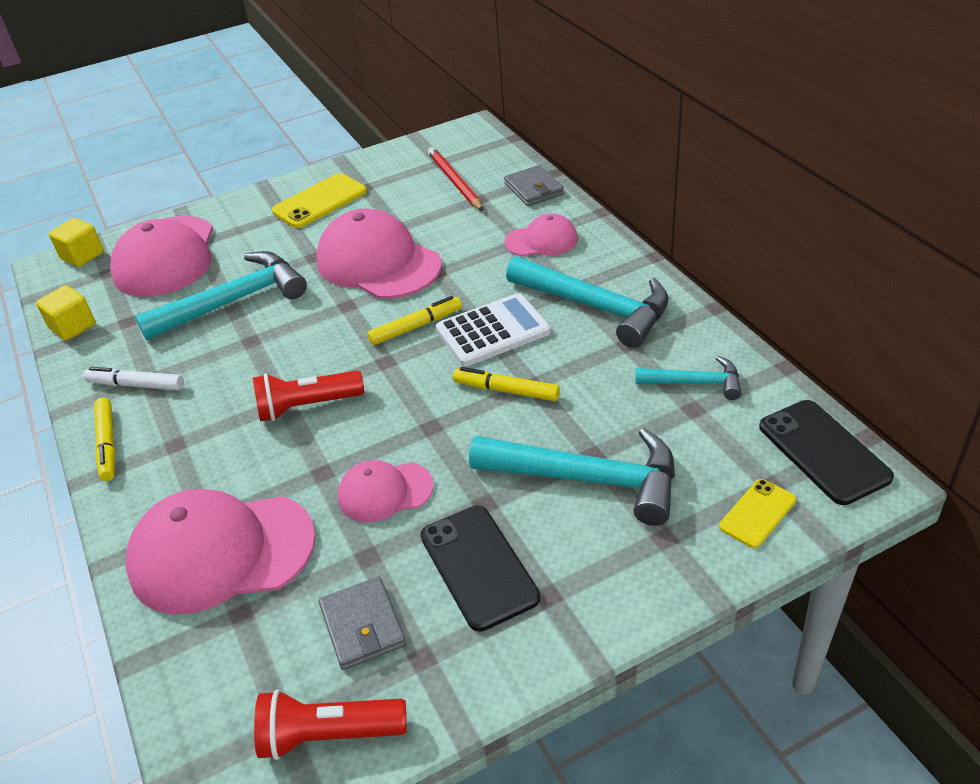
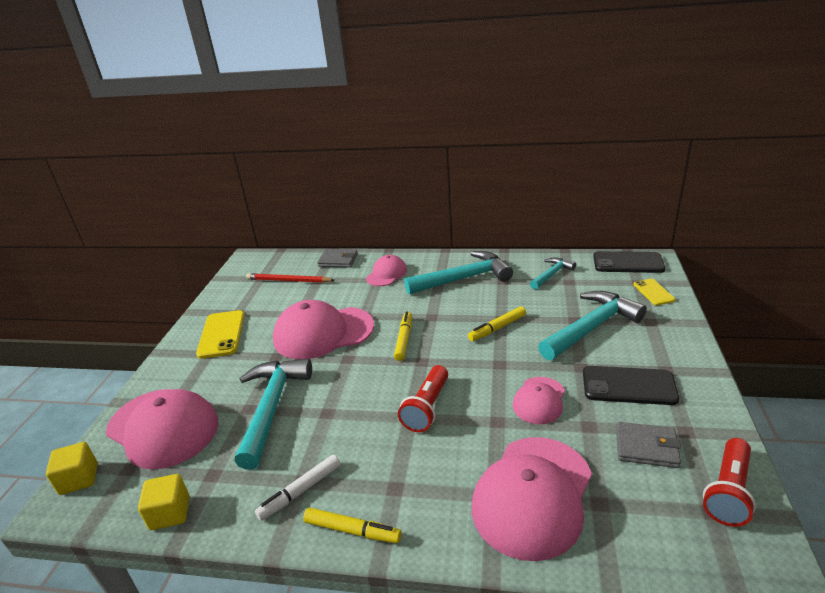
camera: 55 degrees left, 10 degrees down
white calculator [436,293,551,366] -> none

